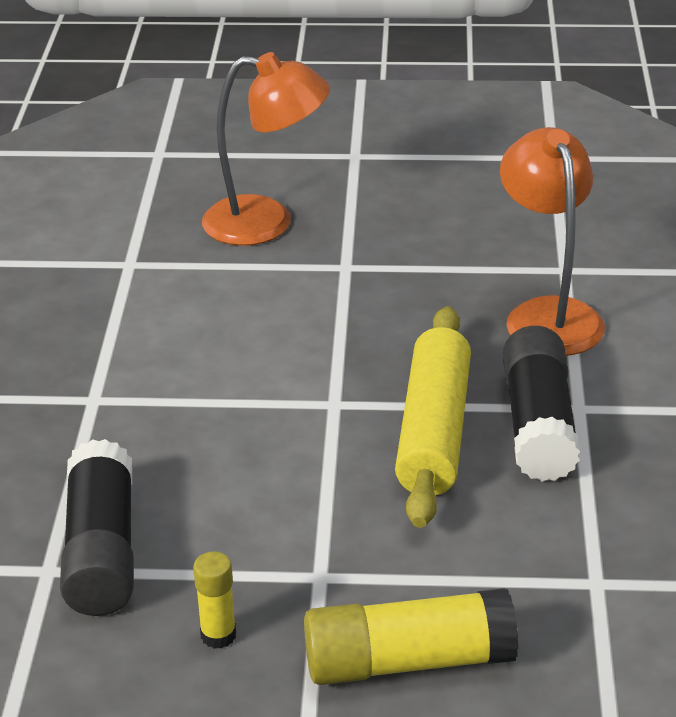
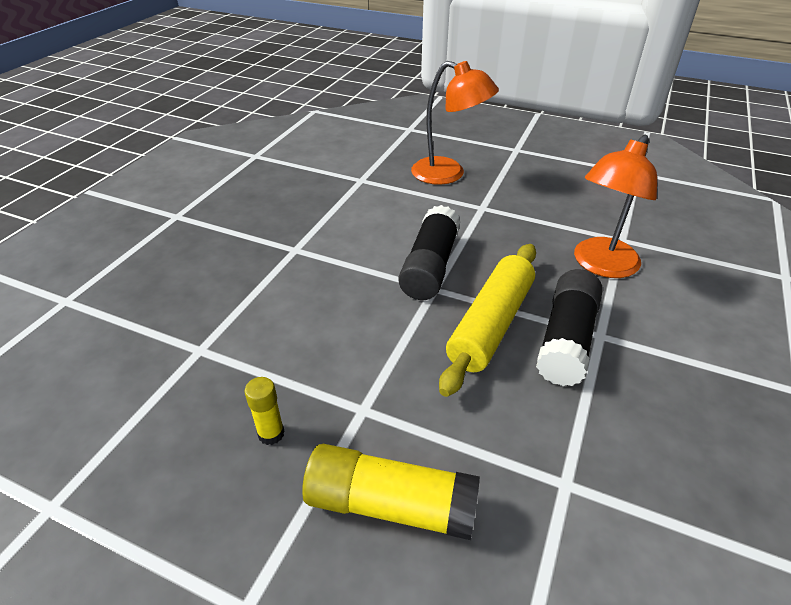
camera: 20 degrees right, 5 degrees up
black glue stick [60,439,134,616] -> black glue stick moved to [399,205,461,300]
orange lamp [500,127,605,356] -> orange lamp turned 150 degrees counterclockwise [574,135,657,278]

